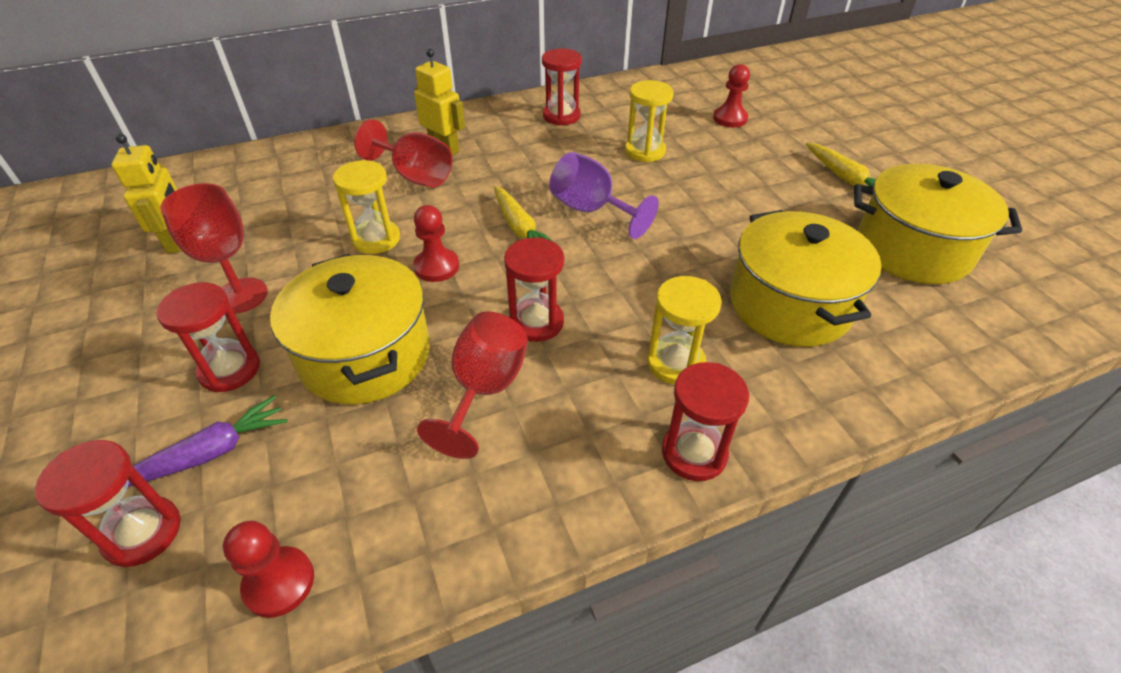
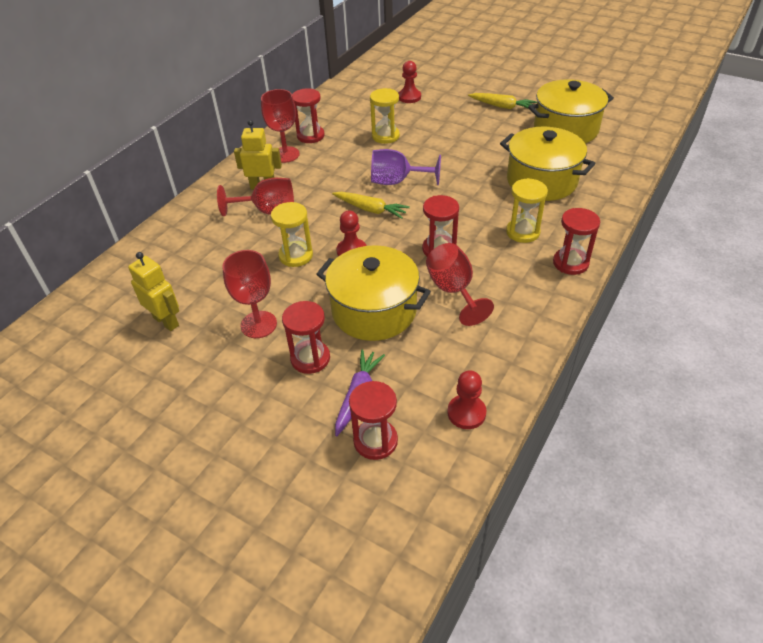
camera: 35 degrees left, 0 degrees up
none -> red goblet [261,89,300,163]

